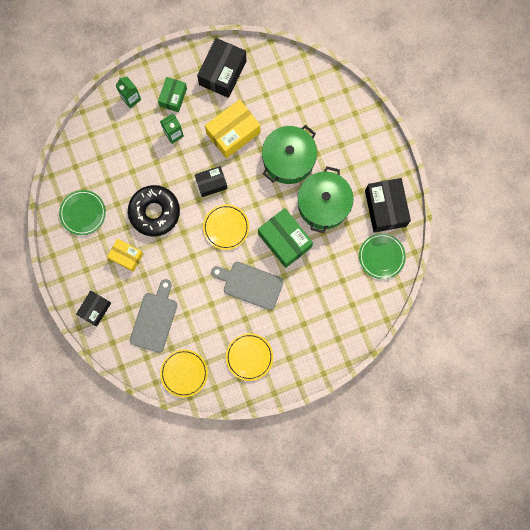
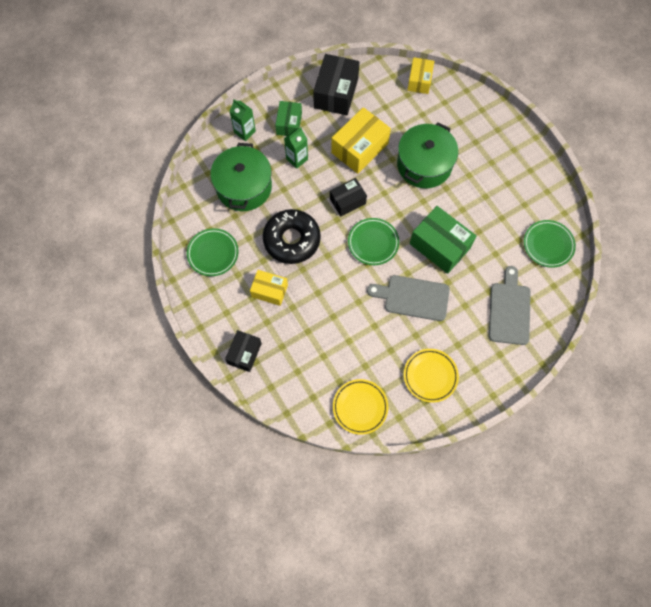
camera: 10 degrees left, 10 degrees down
grey cutting board [130,279,177,353] -> grey cutting board moved to [489,266,531,345]
yellow plate [203,204,249,250] -> green plate [348,218,399,265]
green pot [298,166,353,233] -> green pot moved to [211,143,272,211]
black box [365,178,411,233] -> none
none -> yellow box [407,57,434,94]

